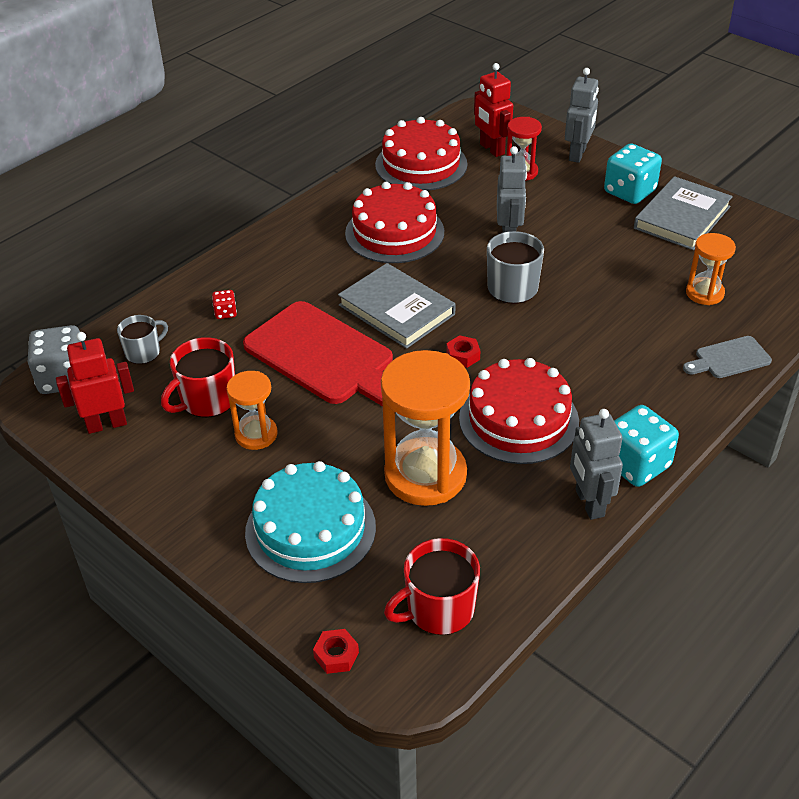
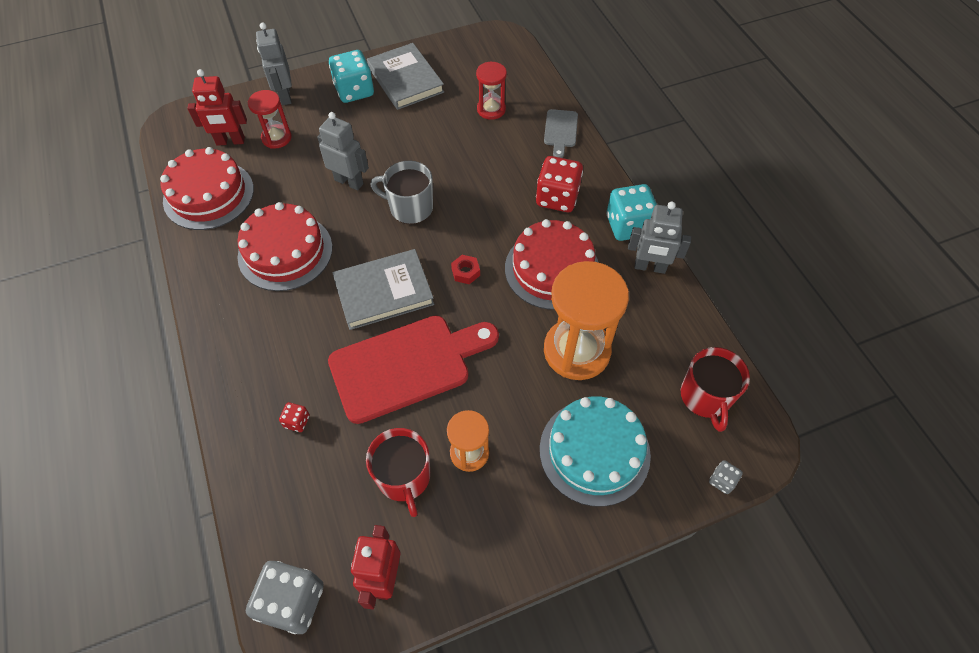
camera: 65 degrees left, 15 degrees up
grey mug [117,315,168,364] -> none
red nut [313,629,359,674] -> grey dice [709,460,743,494]
grey robot [565,68,599,163] -> grey robot turned 150 degrees counterclockwise [256,22,292,105]
orange hourglass [686,233,736,305] -> red hourglass [476,61,507,120]
none -> red dice [536,156,583,212]

